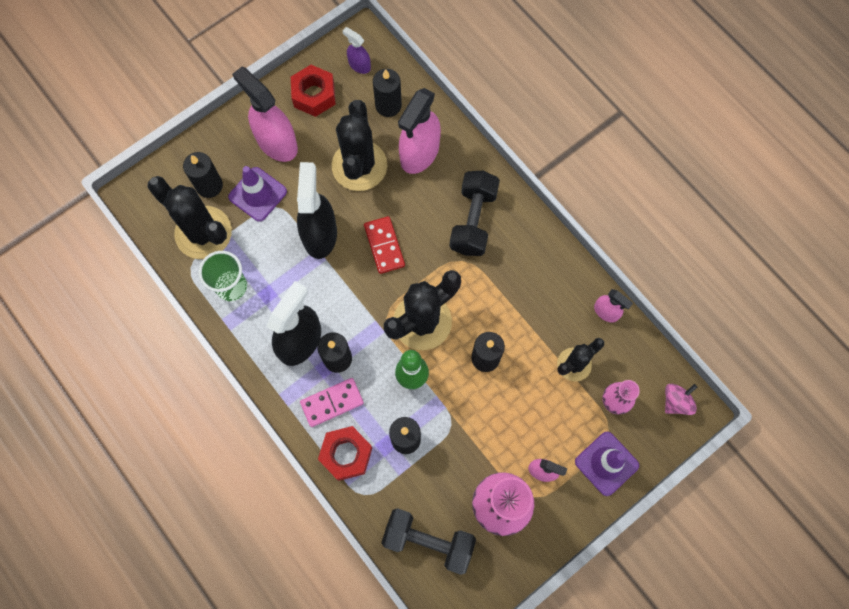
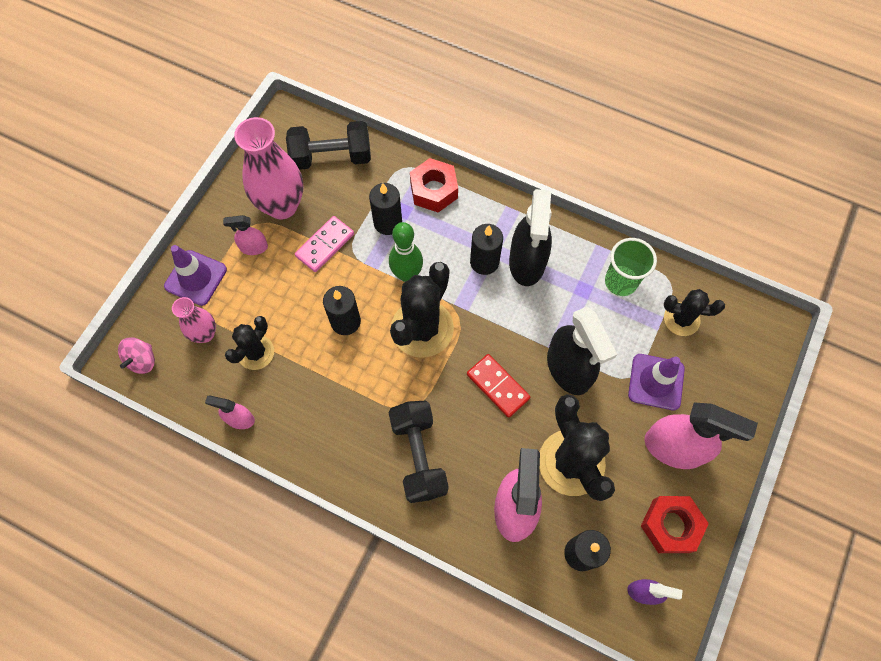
camera: 155 degrees right, 5 degrees down
black cactus [148,176,232,259] -> black cactus [664,289,725,336], size x0.58
black candle [183,152,223,198] -> none
pink domino [300,378,364,427] -> pink domino moved to [295,216,354,272]

